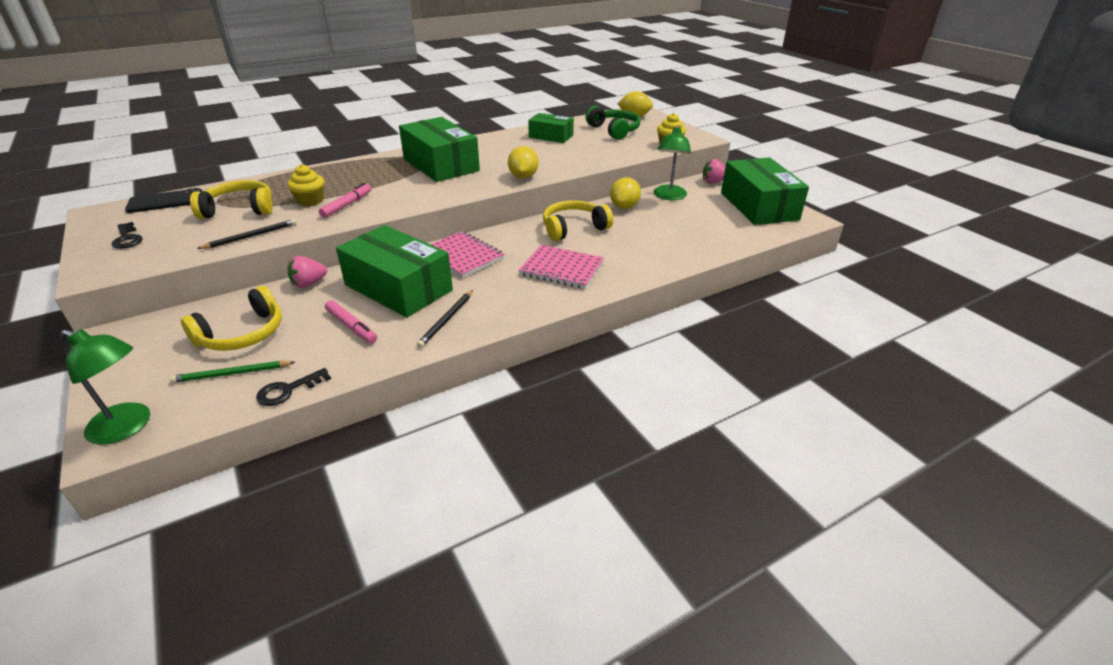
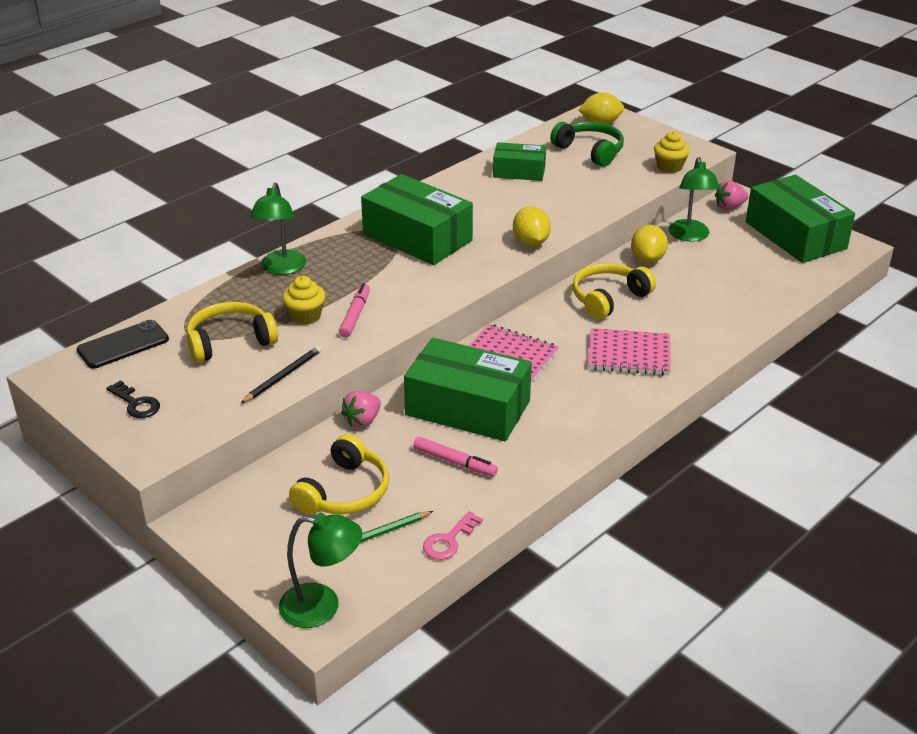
camera: 15 degrees left, 0 degrees up
black key [256,368,331,406] -> pink key [423,511,483,560]
black pencil [417,290,473,348] -> none
none -> green lamp [250,183,306,275]

